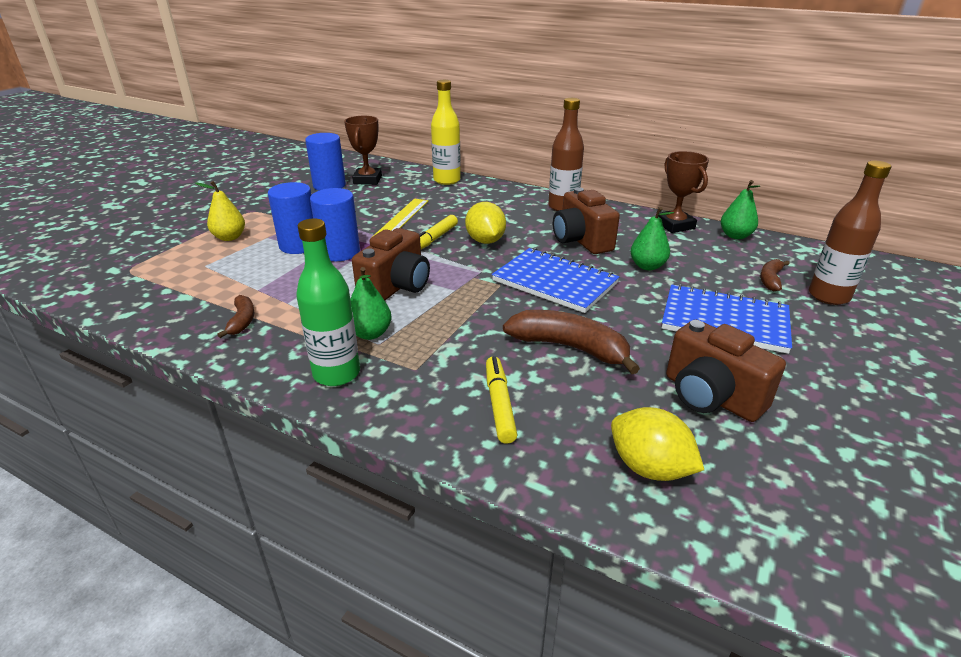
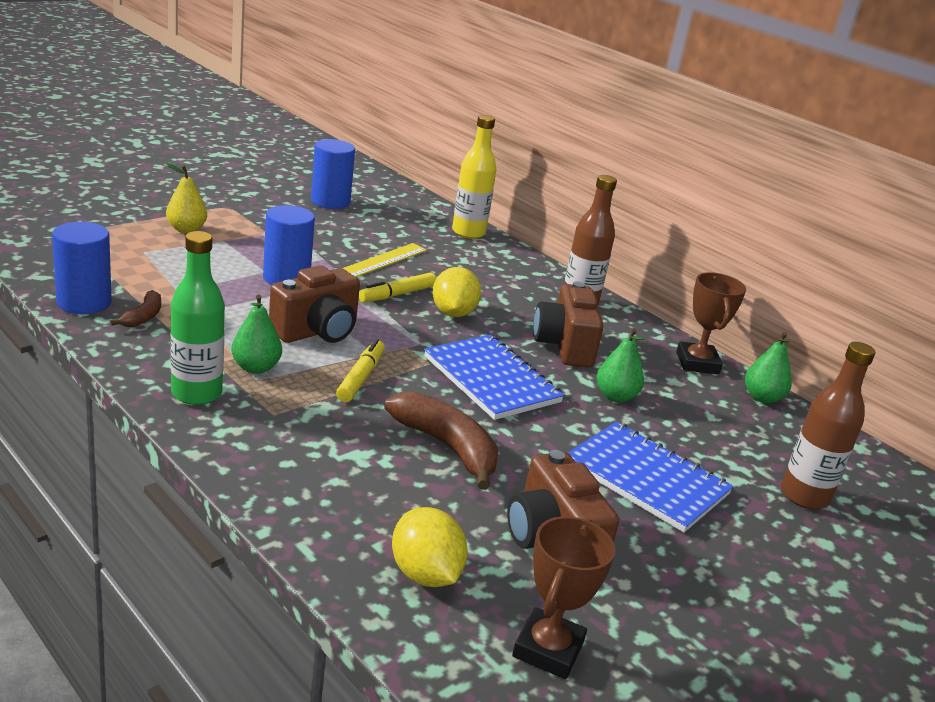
camera: 15 degrees right, 5 degrees down
blue cylinder [268,182,313,254] -> blue cylinder moved to [52,222,112,314]
brown trophy [344,116,382,185] -> brown trophy moved to [512,516,615,679]
yellow marker [486,356,517,444] -> yellow marker moved to [336,339,385,402]
brown banana [760,259,790,291] -> none

